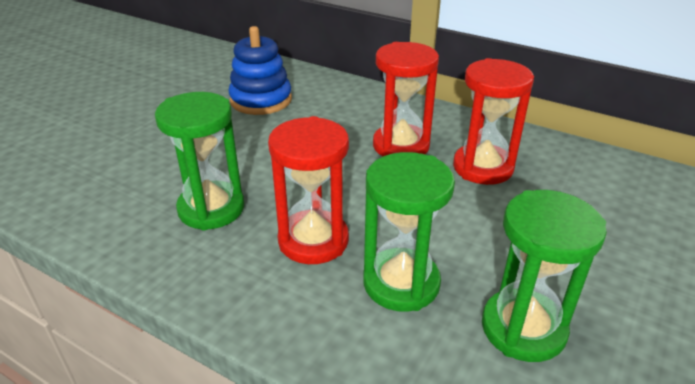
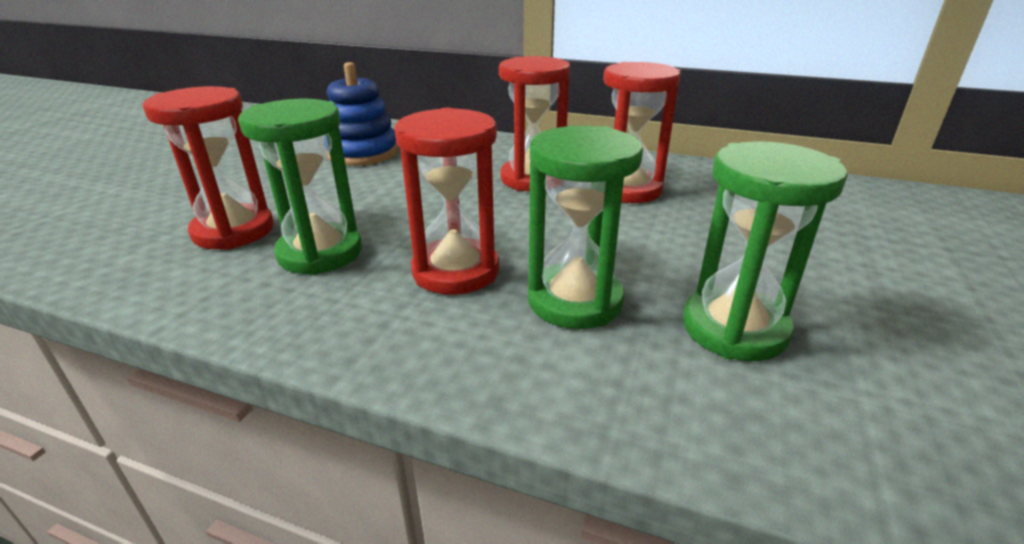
camera: 10 degrees left, 5 degrees down
none -> red hourglass [143,86,274,250]

